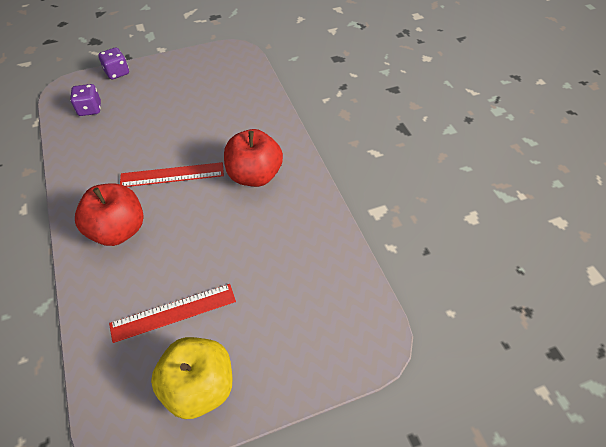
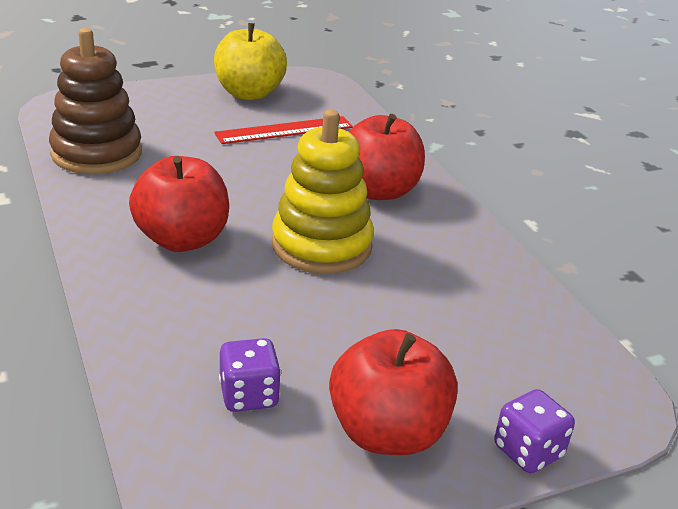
camera: 175 degrees right, 20 degrees down
purple dice [70,84,101,116] -> purple dice moved to [219,338,281,412]
red ruler [120,162,224,187] -> yellow stacking toy [272,110,374,274]
none -> brown stacking toy [49,28,142,174]
none -> red apple [329,329,458,455]

